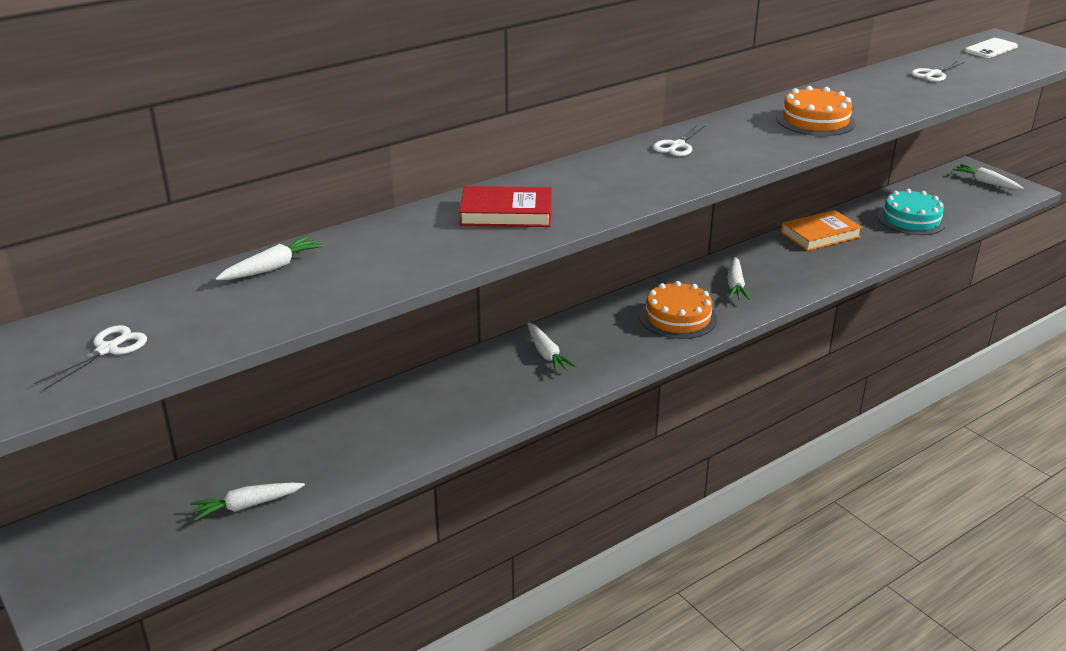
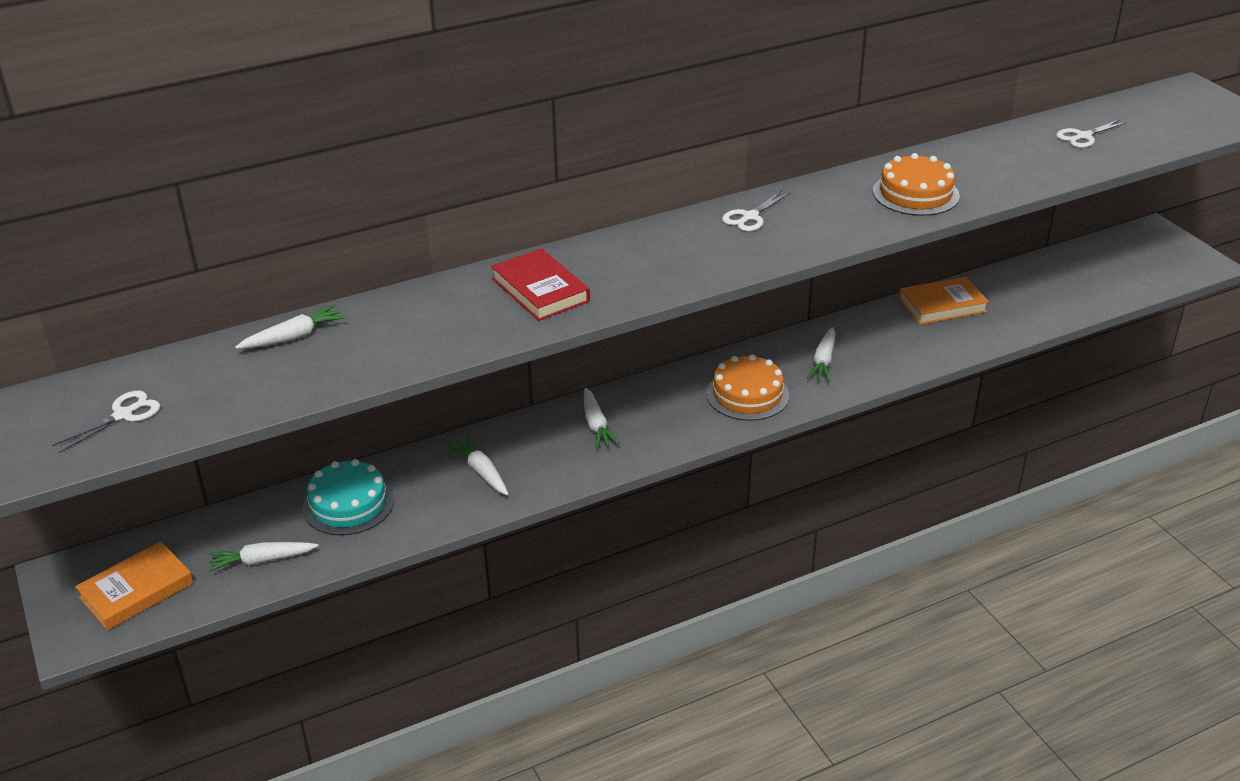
camera: 10 degrees right, 5 degrees up
red book [459,186,552,227] -> red book turned 45 degrees clockwise [491,248,590,321]
turquoise cake [877,189,946,235] -> turquoise cake moved to [302,459,394,535]
white carrot [953,164,1023,189] -> white carrot moved to [447,436,509,496]
white phone [965,38,1018,58] -> none
none -> orange book [75,541,194,631]

